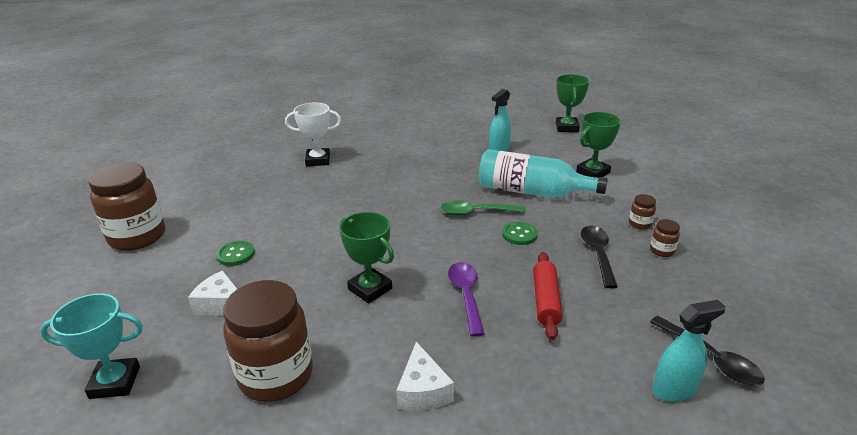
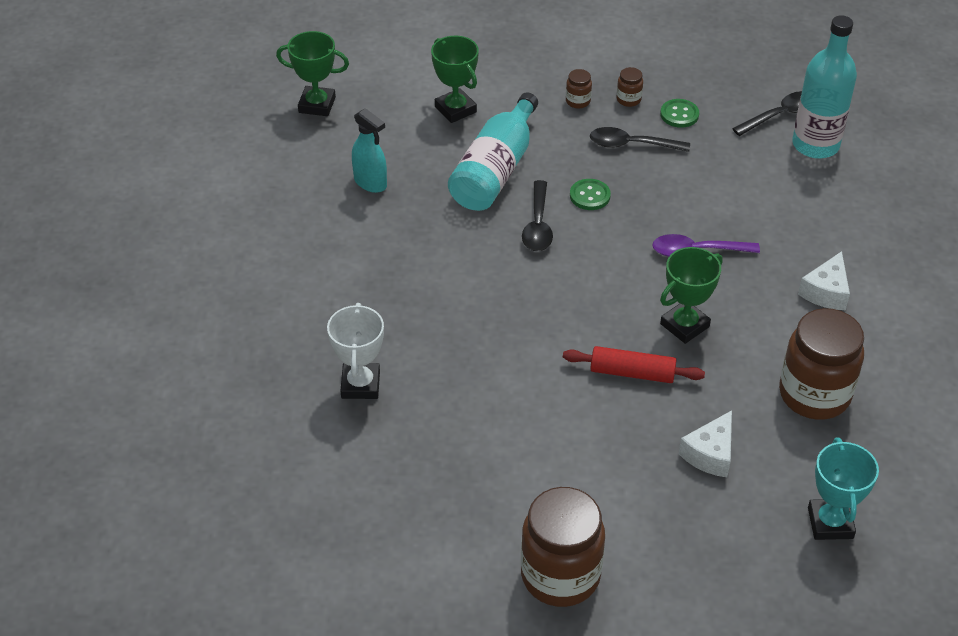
camera: 85 degrees left, 15 degrees up
green button [216,241,255,266] -> green button moved to [660,99,699,128]
white cheese [396,342,454,411] -> white cheese turned 120 degrees clockwise [798,251,850,310]
green spoon [441,200,526,216] -> black spoon [522,180,553,251]
red rolling pin [533,252,563,340] -> red rolling pin moved to [563,346,705,383]
turquoise spray bottle [652,300,726,402] -> turquoise bottle [792,15,857,159]

